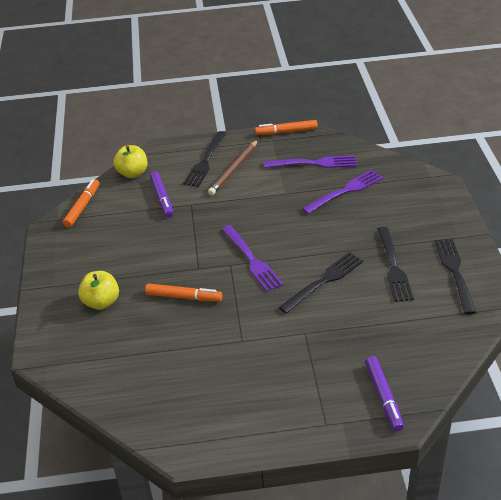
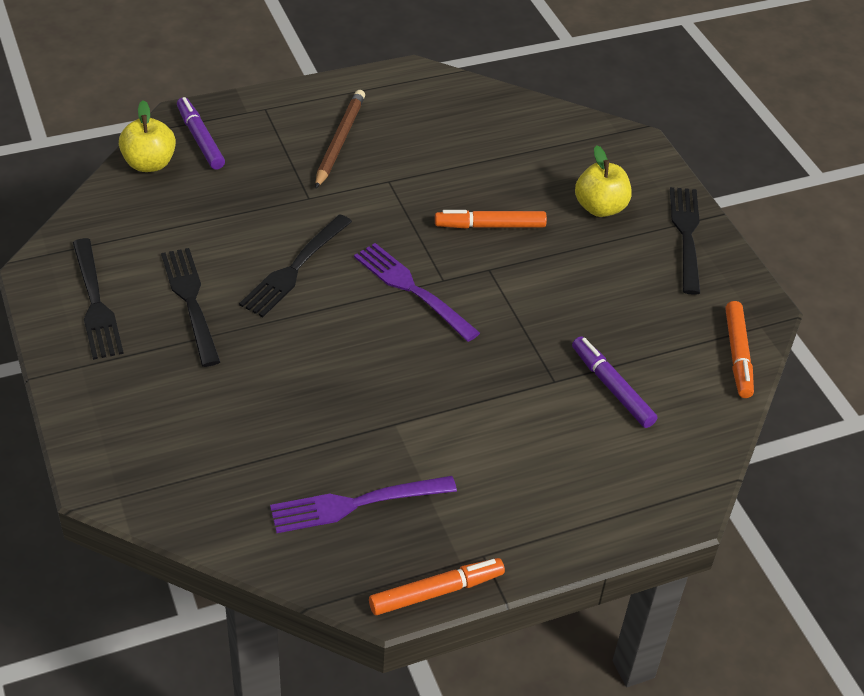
camera: 160 degrees right, 5 degrees up
yellow apple [113,145,147,178] -> yellow apple moved to [119,100,176,172]
black fork [183,131,227,187] -> black fork moved to [670,187,700,295]
brown pencil [208,140,258,195] -> brown pencil moved to [315,90,365,189]
purple fork [302,170,383,214] -> none

